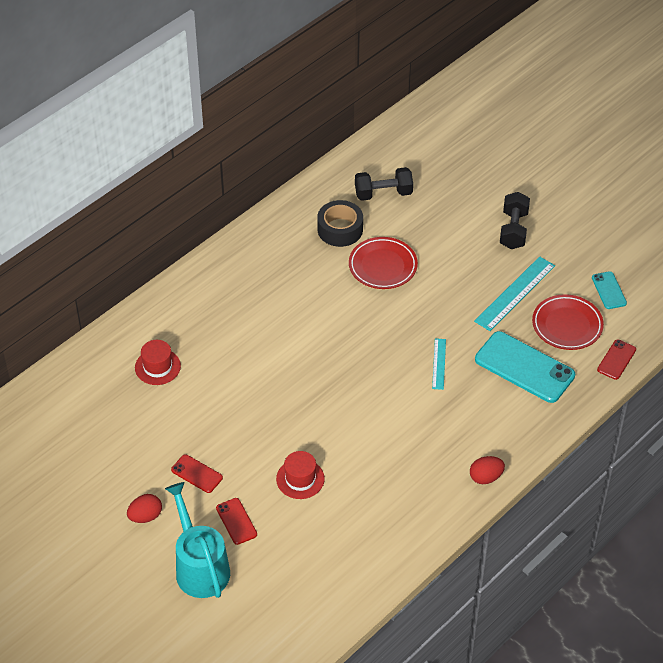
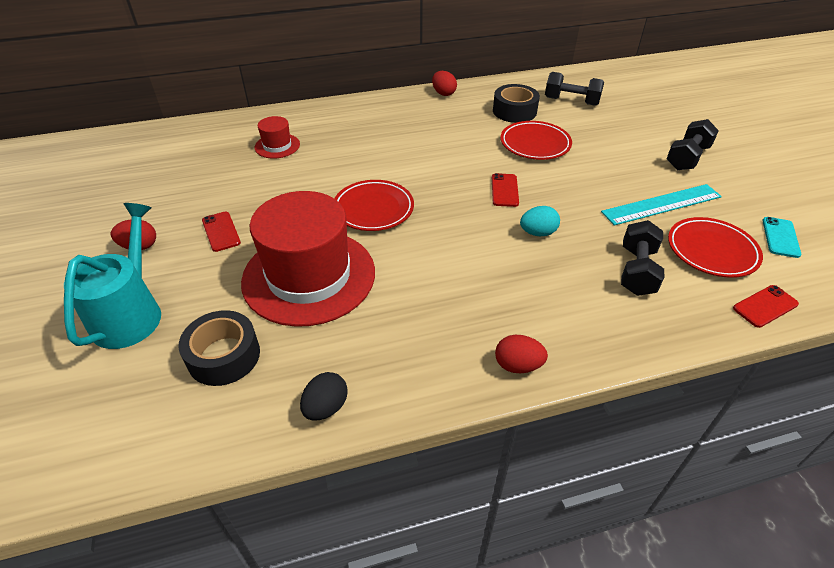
camera: 30 degrees right, 5 degrees down
red phone [216,498,257,545] -> red phone moved to [492,173,519,207]
red hat [276,451,325,499] -> red hat [241,191,375,327], size x2.27
turquoise ruler [432,338,446,390] -> turquoise egg [520,206,560,236]
turquoise phone [475,331,575,403] -> black dumbbell [621,220,664,296]
none -> black tape [178,310,260,386]
none -> black egg [300,372,348,420]
none -> red plate [334,180,414,231]
none -> red egg [432,71,457,96]

